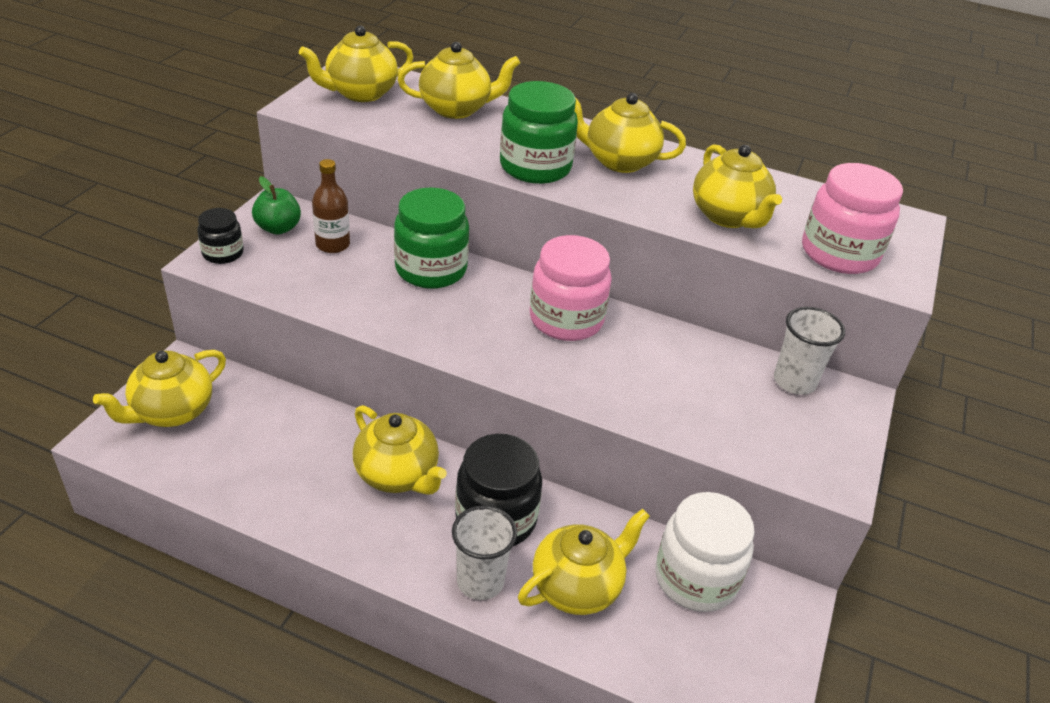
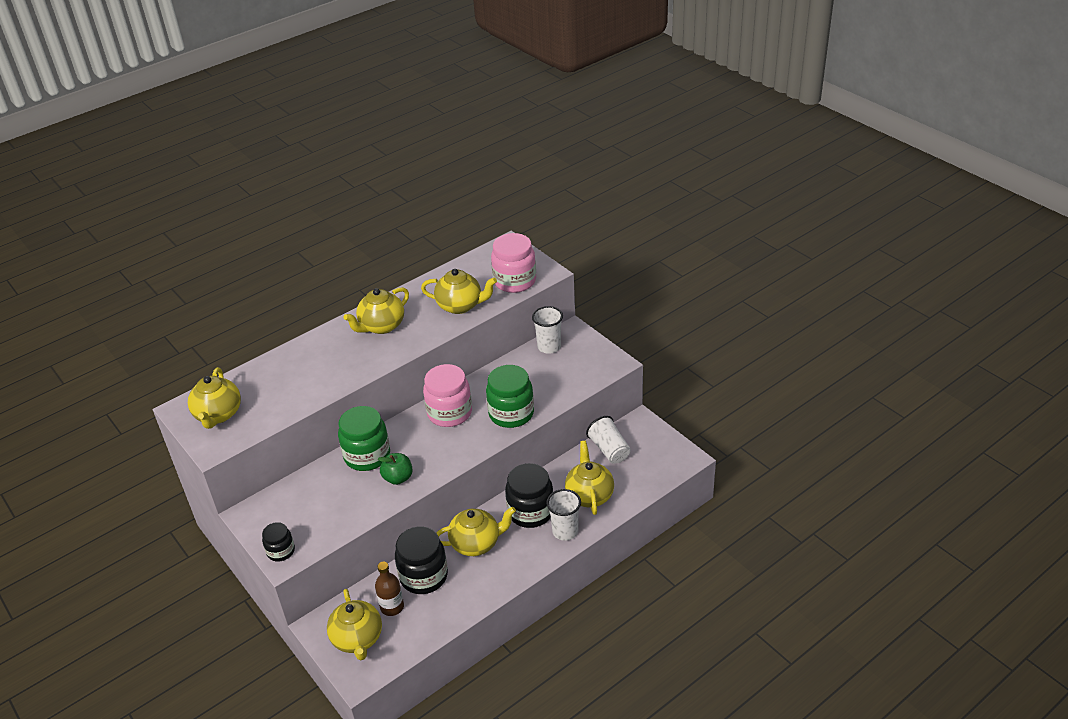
camera: 55 degrees left, 0 degrees up
green apple [252,176,301,235] -> green apple moved to [378,453,413,485]
brown bottle [312,159,350,253] -> brown bottle moved to [375,562,404,616]
yellow teapot [398,42,520,119] -> none
green jar [500,81,578,184] -> green jar moved to [486,365,534,428]
white jar [655,492,755,612] -> white cup [586,416,631,464]
none -> black jar [395,527,448,594]

